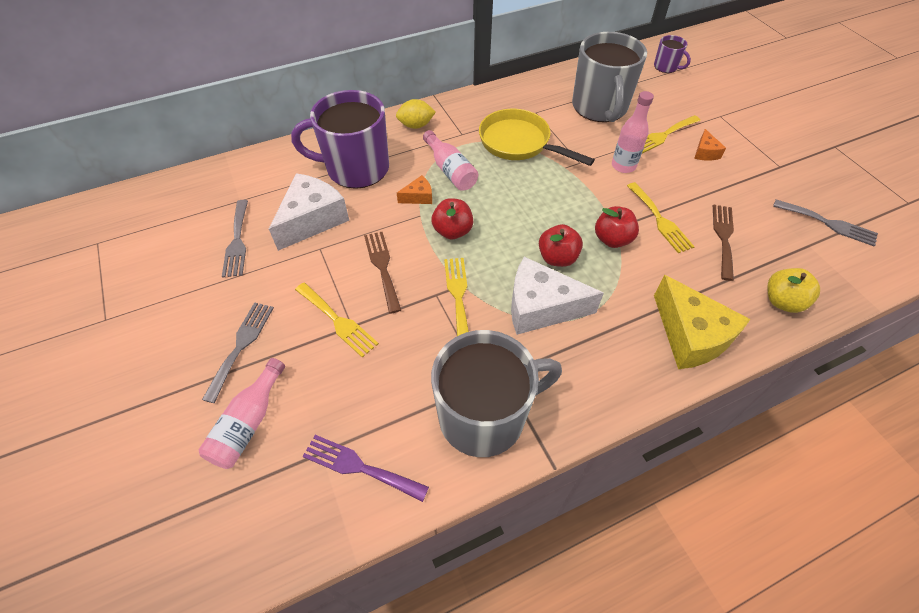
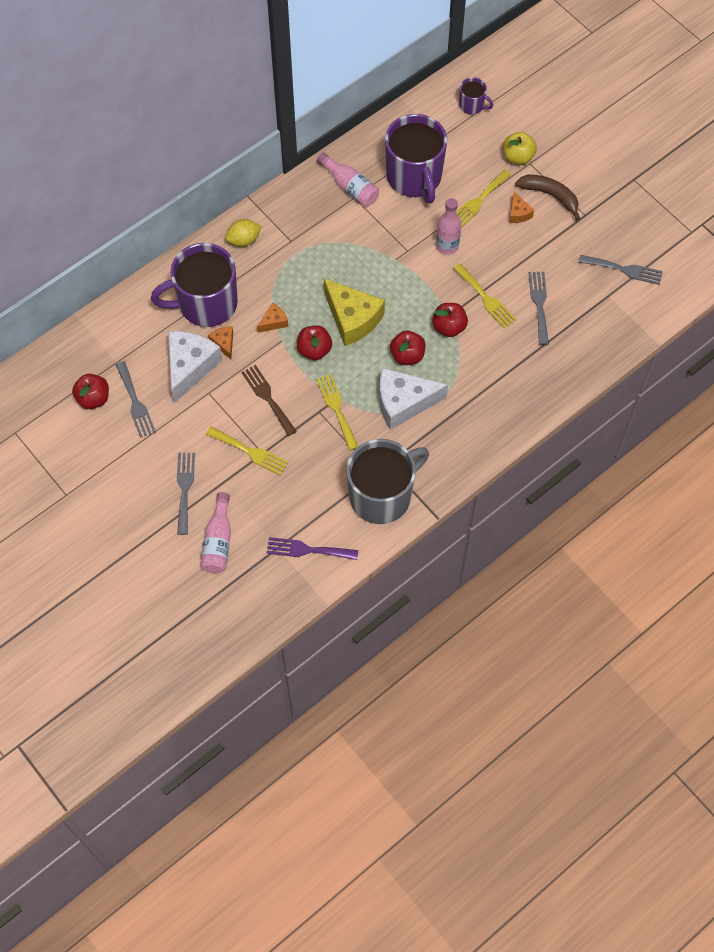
camera: 15 degrees left, 10 degrees up
pink bottle [423,130,478,191] -> pink bottle moved to [317,152,379,207]
yellow pan [479,109,595,166] -> none
grey mug [572,32,647,122] -> purple mug [385,114,447,203]
yellow cheese [654,275,751,369] -> yellow cheese moved to [324,279,385,346]
brown fork [713,205,734,281] -> grey fork [529,272,549,345]
yellow apple [767,268,820,313] -> yellow apple moved to [503,132,537,165]
none -> red apple [72,374,109,409]
none -> orange cheese [208,326,233,359]
none -> brown banana [515,175,580,220]

